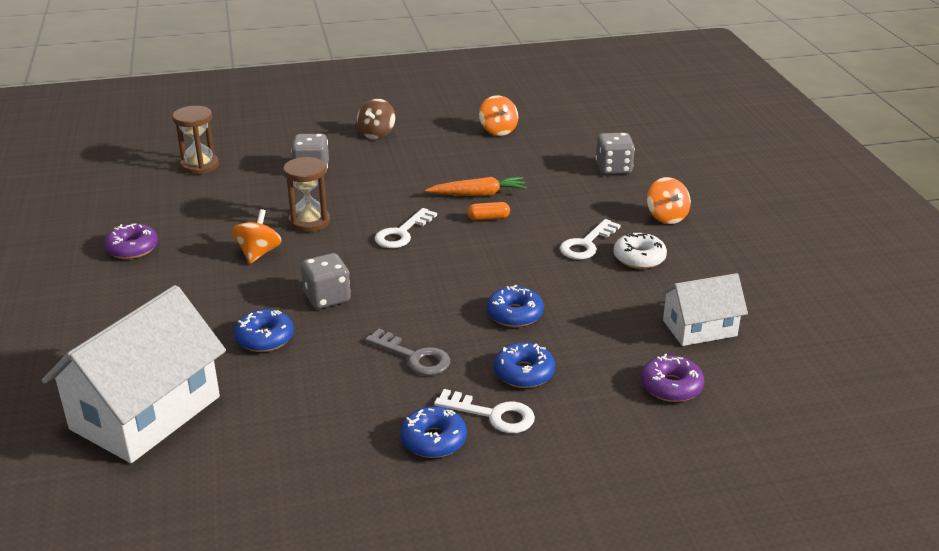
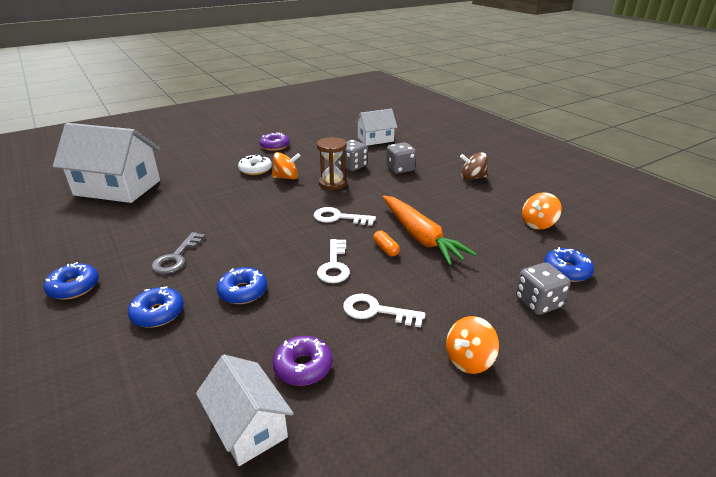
camera: 70 degrees right, 0 degrees up
brown hourglass [172,106,219,175] -> white house [355,109,398,146]
blue donut [234,309,294,352] -> blue donut moved to [544,247,594,282]
grey dice [301,253,351,309] -> grey dice moved to [337,140,368,171]
orange carrot [425,177,527,196] -> orange carrot [383,196,476,265], size x1.54
white key [434,389,535,433] -> white key moved to [317,239,350,283]
white donut [613,231,667,269] -> white donut moved to [238,155,272,175]
purple donut [641,354,704,402] -> purple donut moved to [273,336,332,386]

